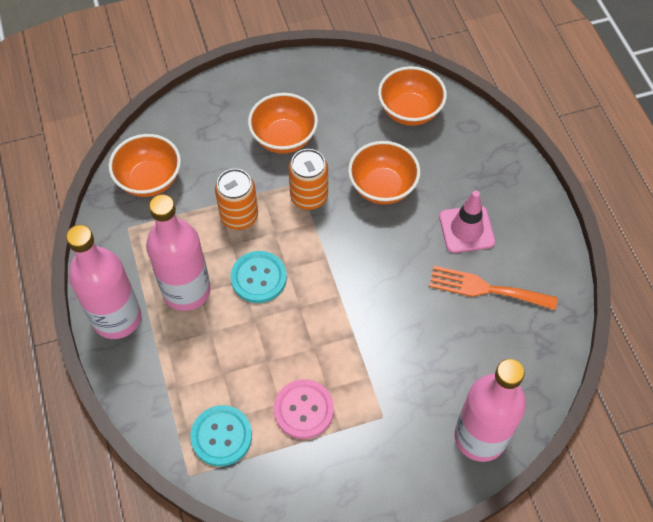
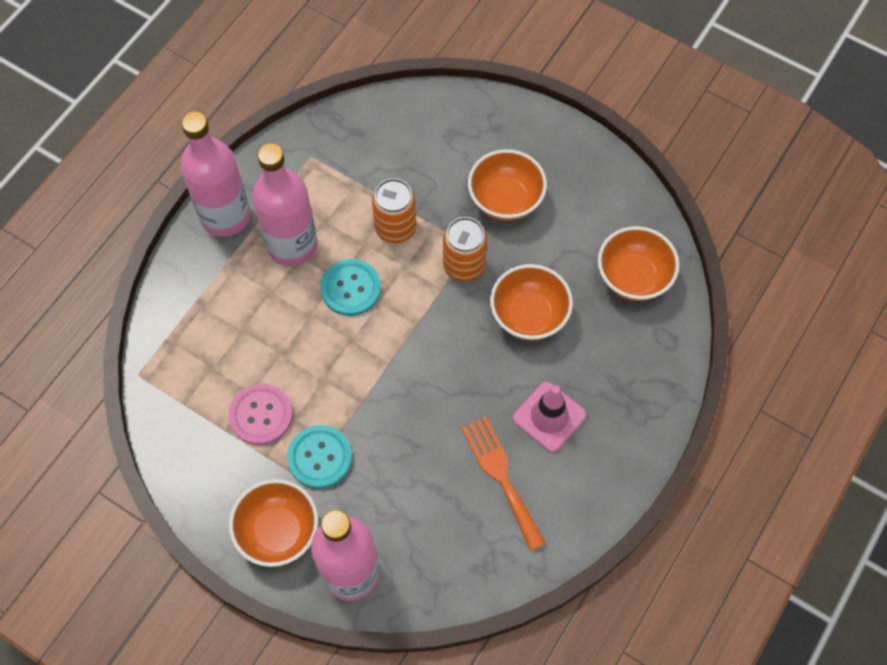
camera: 50 degrees right, 5 degrees up
orange bowl [109,134,181,197] -> orange bowl moved to [229,479,318,567]
turquoise button [190,405,252,466] -> turquoise button moved to [287,425,352,489]

